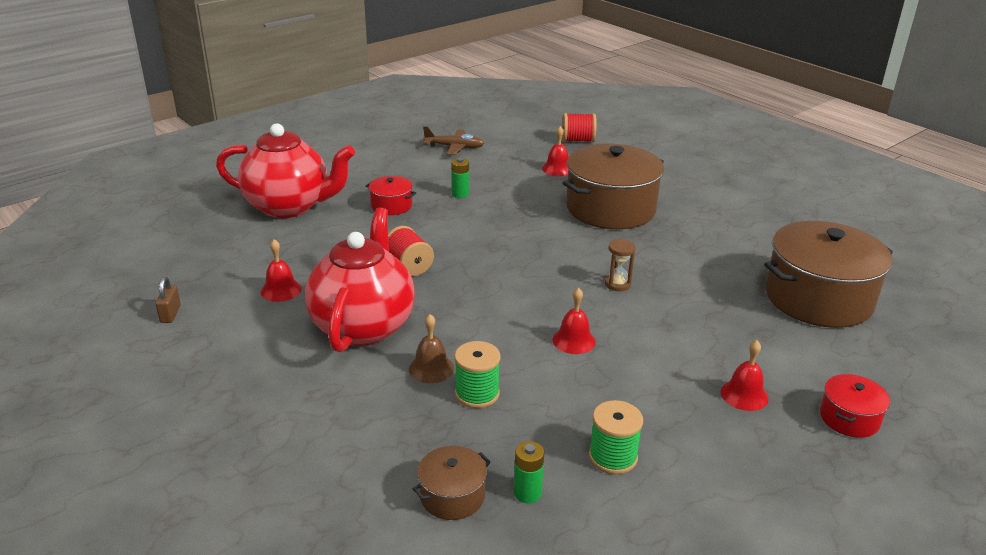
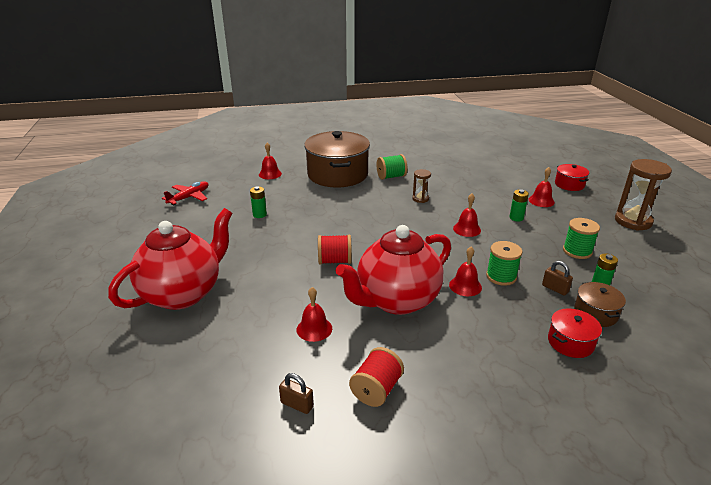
camera: 60 degrees left, 0 degrees up
red teapot [305,207,415,353] -> red teapot turned 75 degrees counterclockwise [336,225,451,315]
red pot [366,176,416,215] -> red pot moved to [548,308,602,358]
brown bell [409,314,454,383] -> red bell [449,247,482,296]
brown plane [423,126,485,155] -> red plane [162,181,208,205]
red spool [562,113,597,142] -> red spool moved to [349,347,404,407]
brown pot [764,221,893,328] -> none
none -> green spool [377,154,407,180]
none -> green battery [509,189,529,222]
none -> brown padlock [542,261,573,296]
none -> brown hourglass [615,159,672,231]

